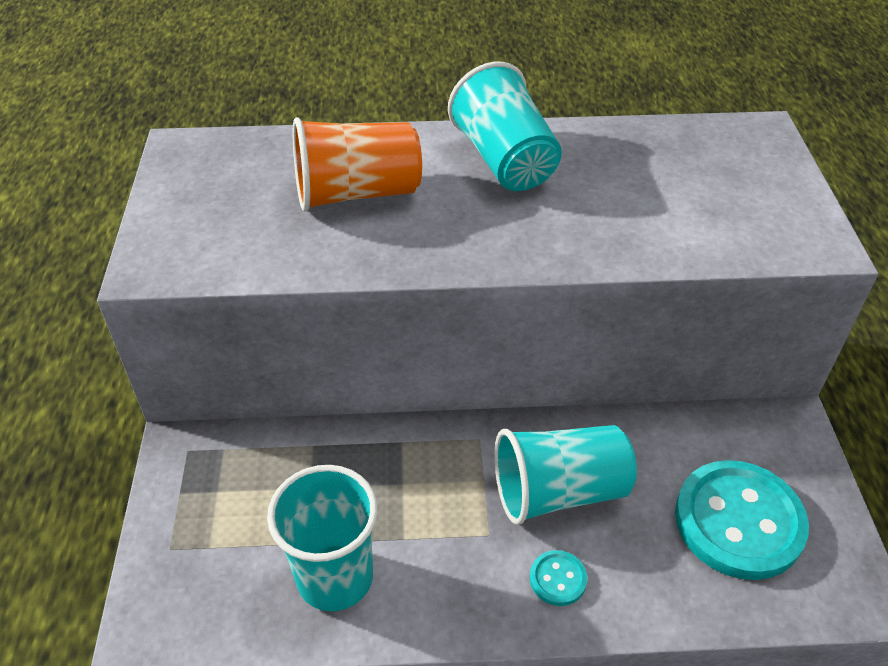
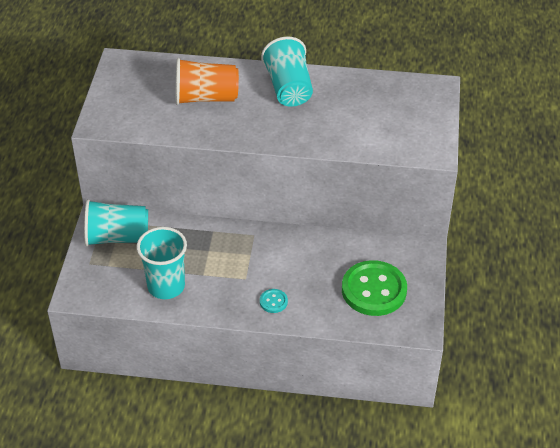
camera: 10 degrees right, 0 degrees up
turquoise cup [494,425,637,525] -> turquoise cup moved to [84,199,148,247]
turquoise button [675,460,809,580] -> green button [342,260,407,316]

